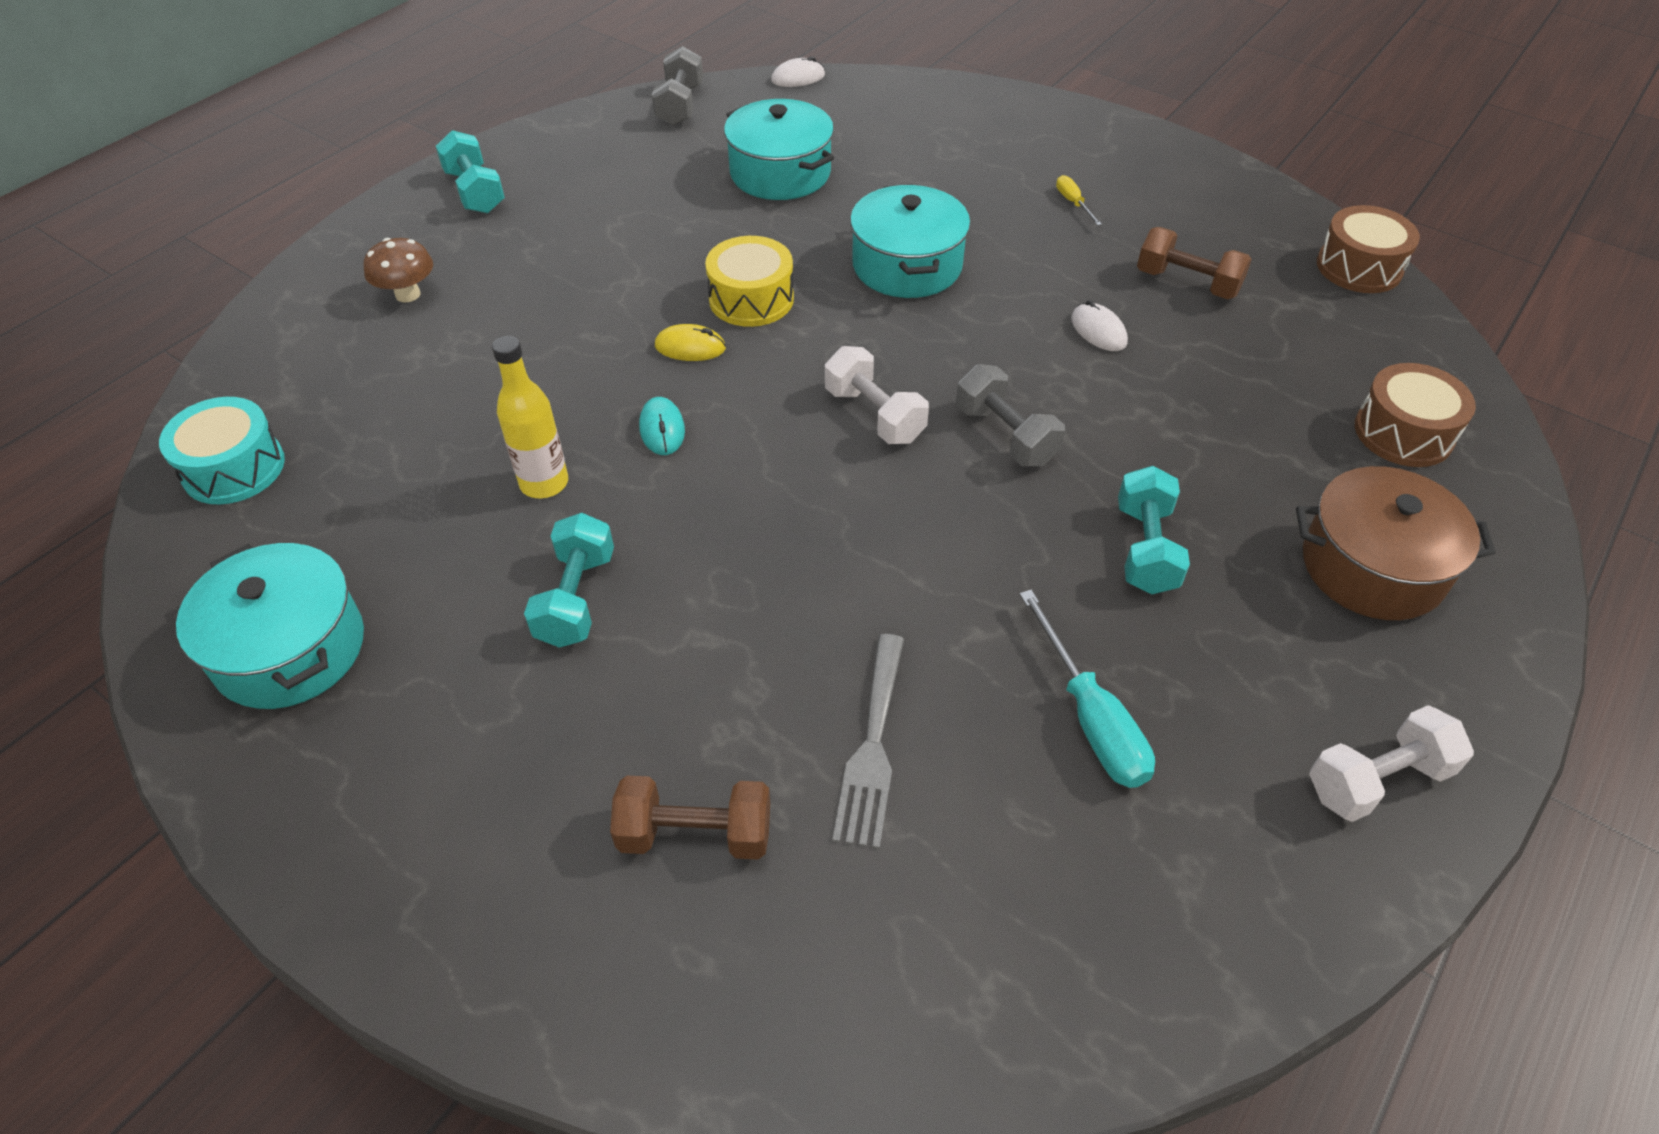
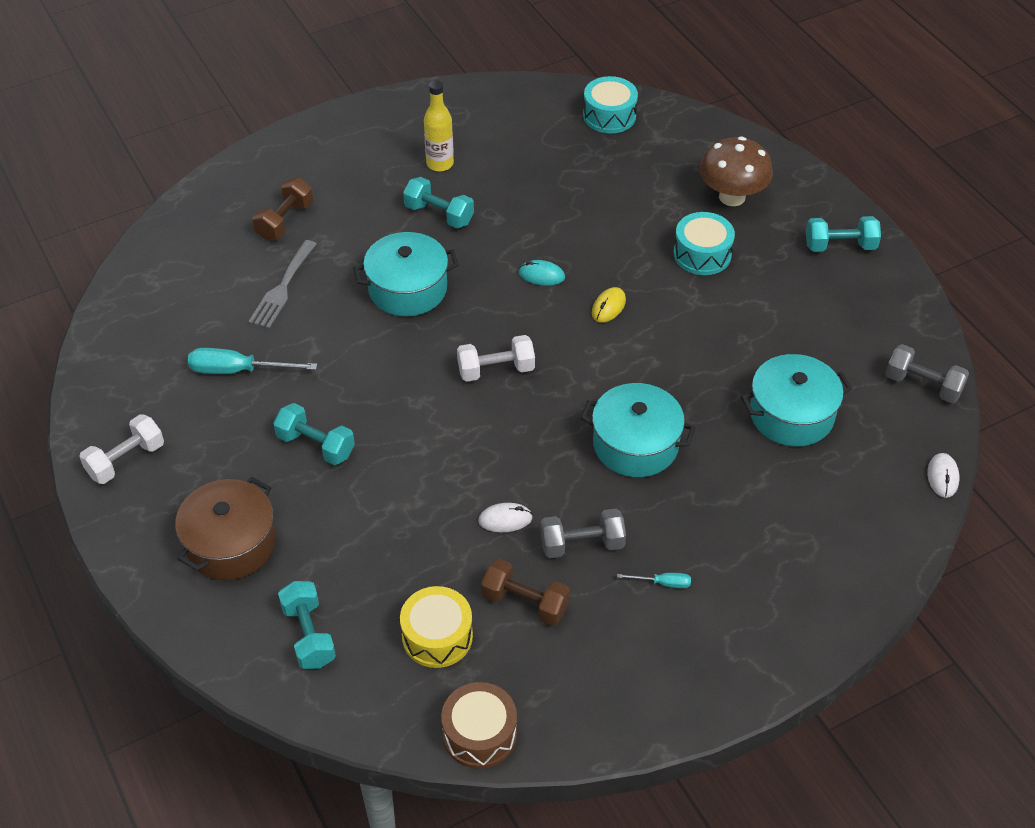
camera: 115 degrees right, 0 degrees up
turquoise pot [176,543,364,709] -> turquoise pot moved to [354,232,459,316]
brown mushroom [364,238,433,303] -> brown mushroom [699,136,773,206], size x1.65
yellow bottle [492,336,568,498] -> yellow bottle moved to [424,80,454,171]
yellow drum [705,236,794,327] -> yellow drum moved to [400,586,473,668]
grey fork [832,634,904,849] -> grey fork turned 105 degrees counterclockwise [248,240,316,329]
grey dumbbell [956,364,1065,466] -> grey dumbbell moved to [540,509,626,558]
yellow screwdriver [1056,175,1102,226] -> turquoise screwdriver [617,573,691,588]
brown dumbbell [1137,227,1252,299] -> brown dumbbell turned 60 degrees clockwise [481,559,570,626]
white dumbbell [1309,705,1474,822] -> white dumbbell turned 45 degrees clockwise [79,414,164,484]
brown drum [1355,363,1476,467] -> turquoise dumbbell [278,581,336,669]
none -> turquoise drum [674,212,735,275]

